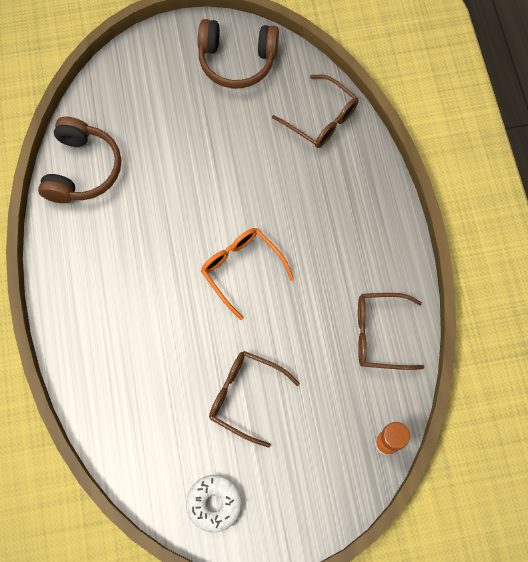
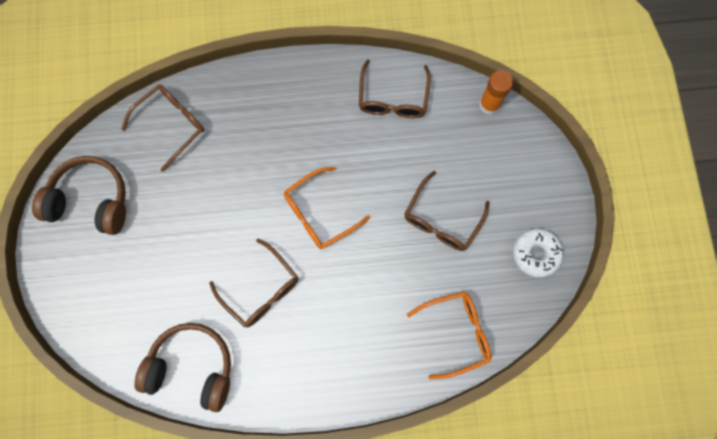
camera: 85 degrees left, 5 degrees up
brown headphones [198,19,279,88] -> brown headphones turned 90 degrees counterclockwise [32,156,126,235]
none -> brown glasses [209,239,298,328]
none -> orange glasses [407,291,492,380]

